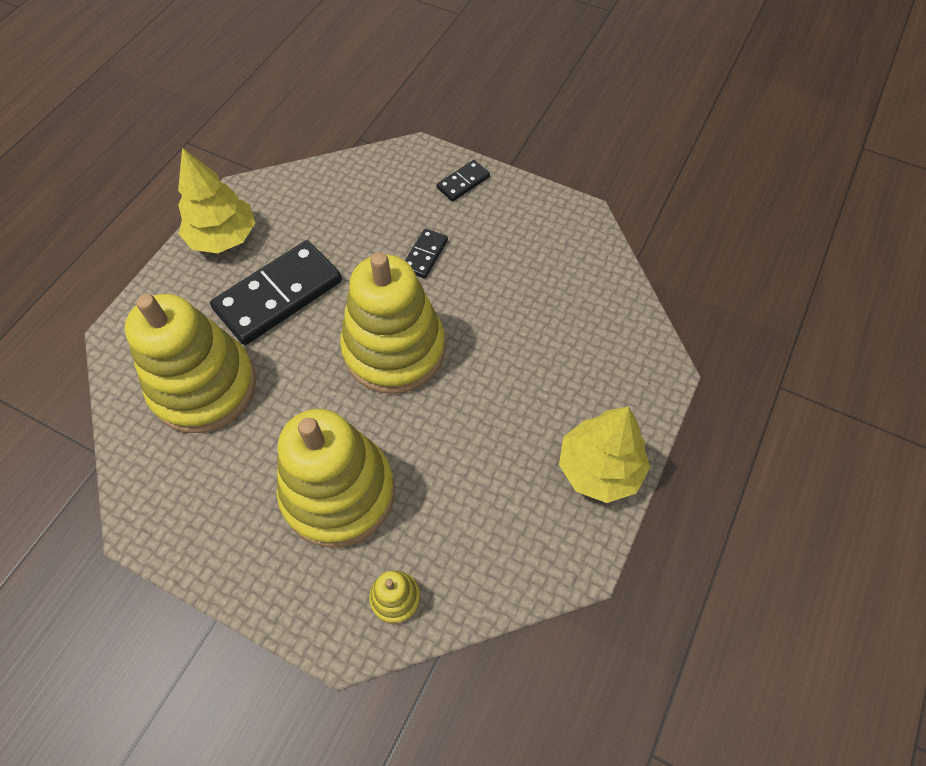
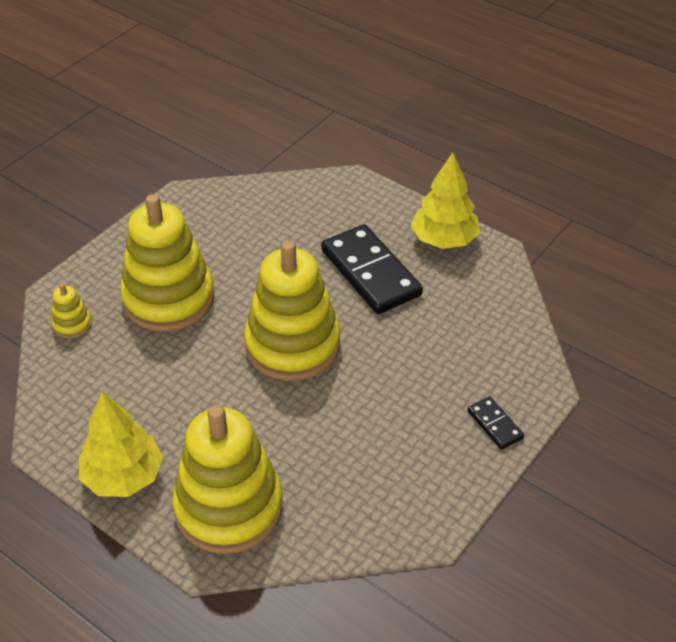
camera: 100 degrees right, 15 degrees down
yellow stacking toy [125,294,256,433] -> yellow stacking toy moved to [173,405,283,554]
black domino [405,228,448,278] -> none

